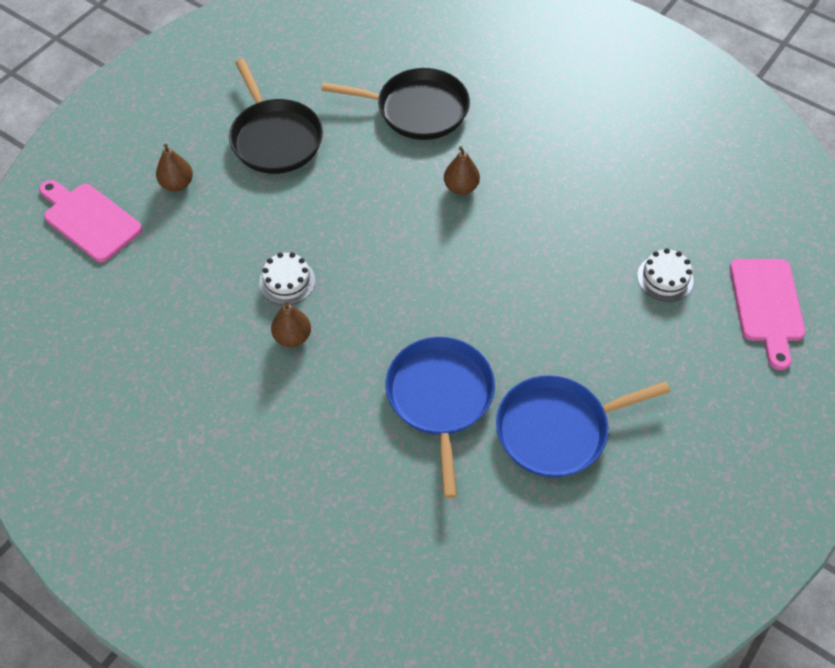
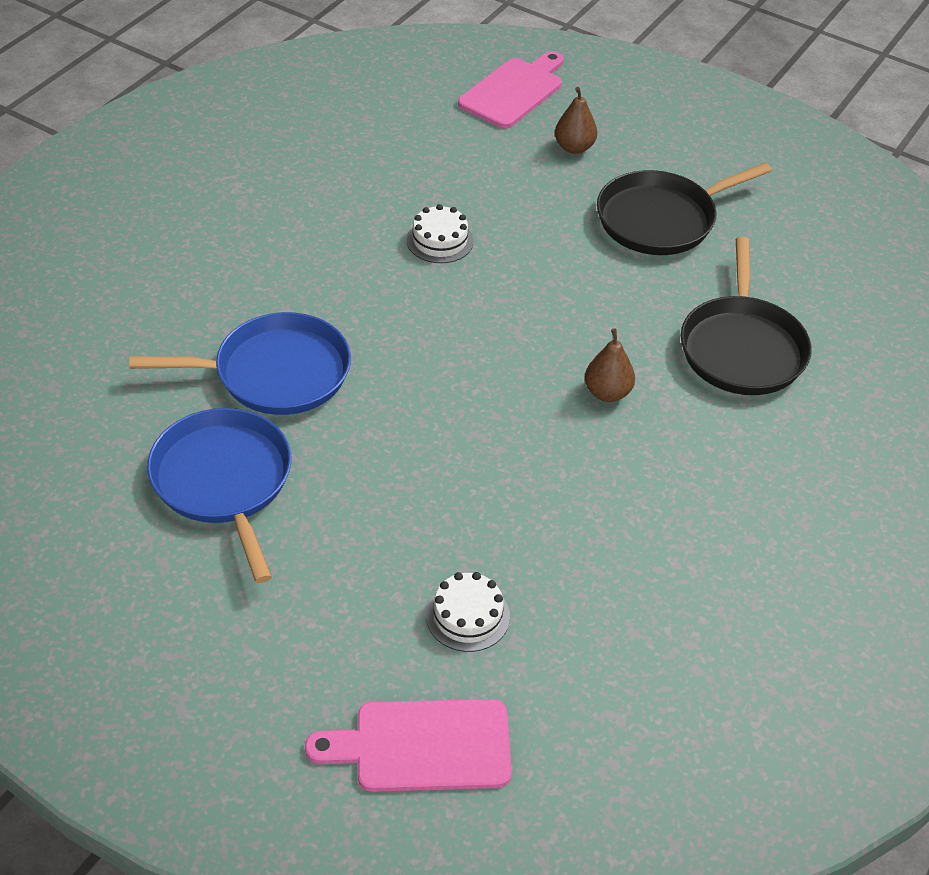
camera: 85 degrees right, 10 degrees down
brown pear [271,302,311,347] -> none

